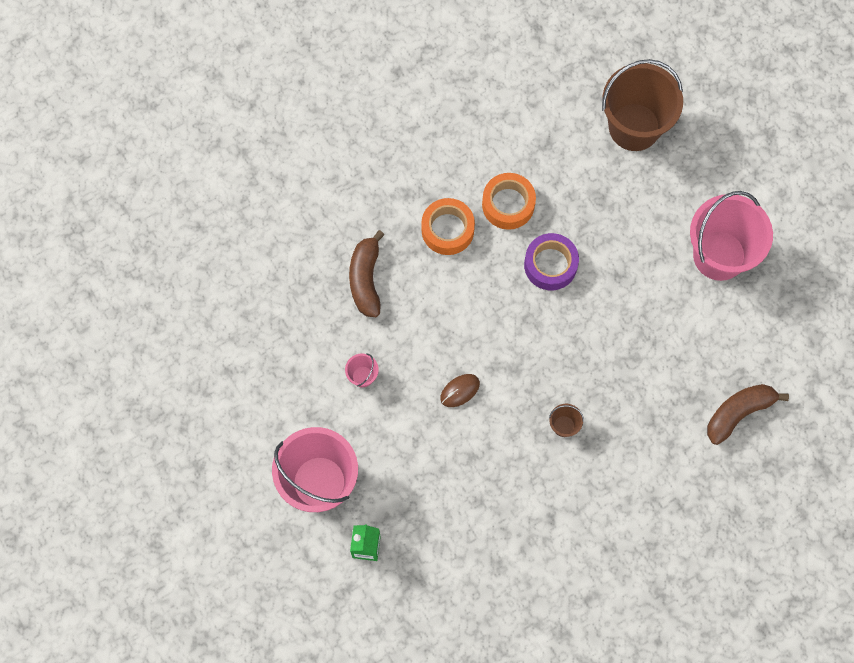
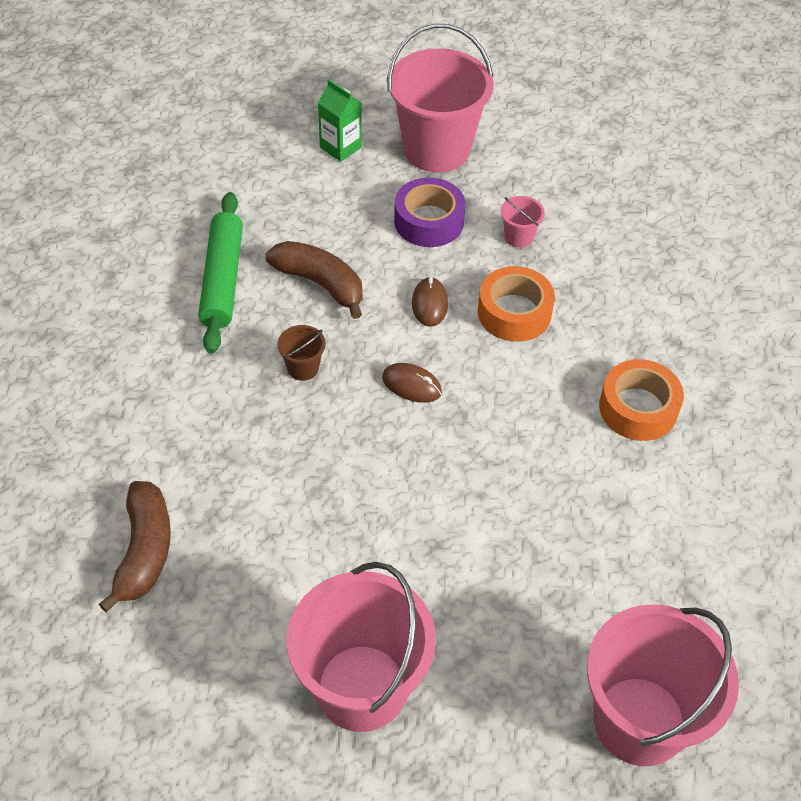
camera: 125 degrees right, 20 degrees down
brown banana [349,230,384,317] -> brown banana moved to [266,241,363,319]
orange tape [482,173,536,230] -> orange tape moved to [478,266,555,342]
purple tape [524,233,579,290] -> purple tape moved to [394,178,466,247]
brown bucket [602,59,683,151] -> pink bucket [587,604,739,766]
none -> green rolling pin [198,192,243,354]
none -> brown mouse [382,363,442,403]

